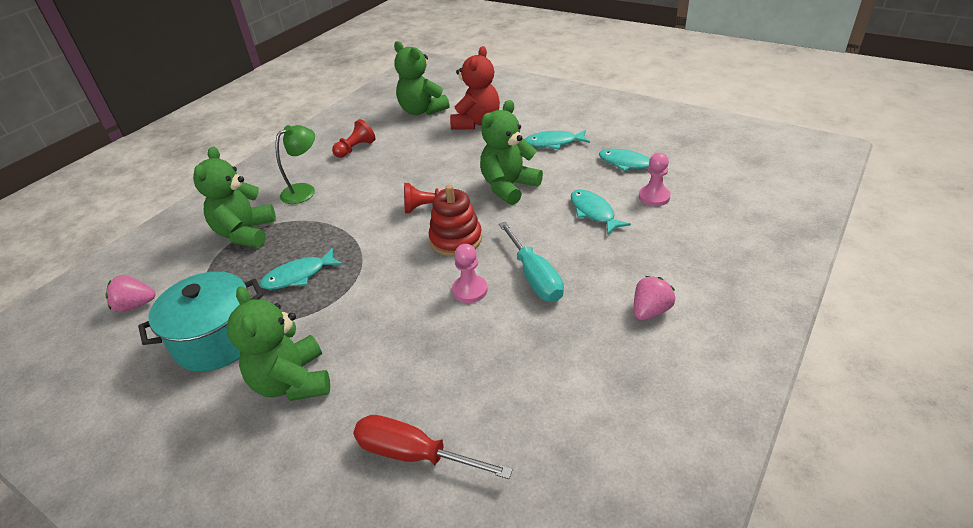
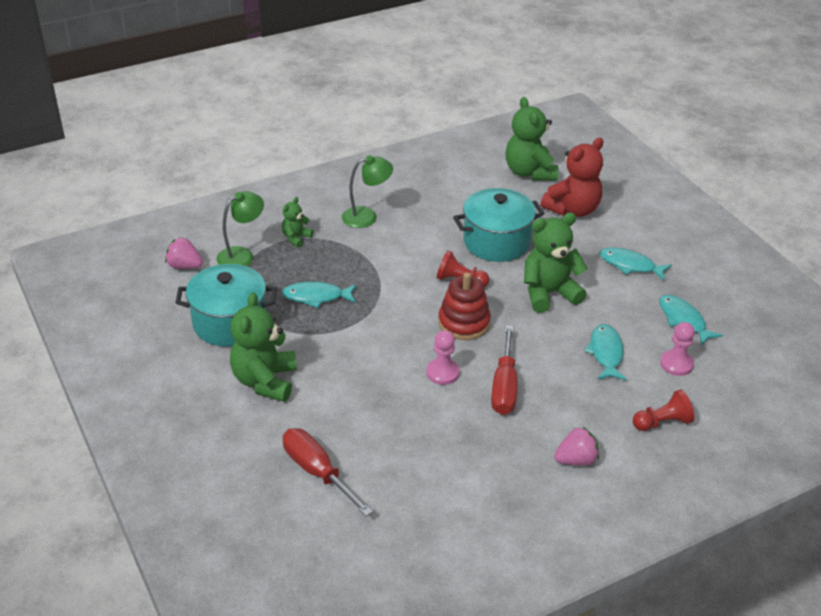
camera: 25 degrees right, 0 degrees up
green teddy bear [193,146,276,247] -> green teddy bear [282,197,313,248], size x0.51
red pawn [332,119,375,158] -> red pawn moved to [633,389,694,431]
turquoise screwdriver [499,221,564,302] -> red screwdriver [491,325,517,415]
none -> green lamp [216,191,264,266]
none -> turquoise pot [453,188,545,262]

